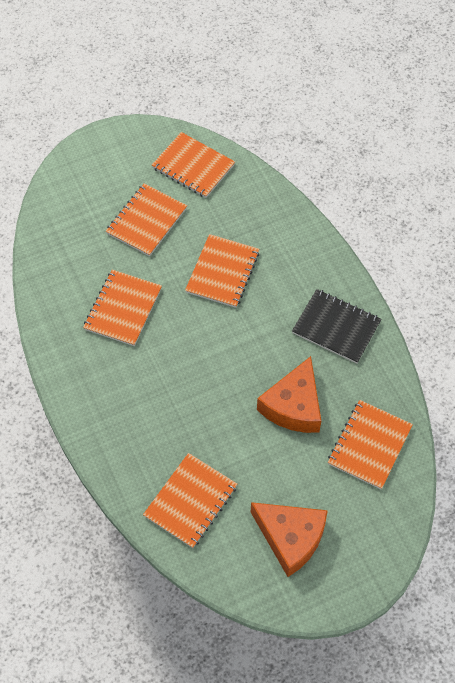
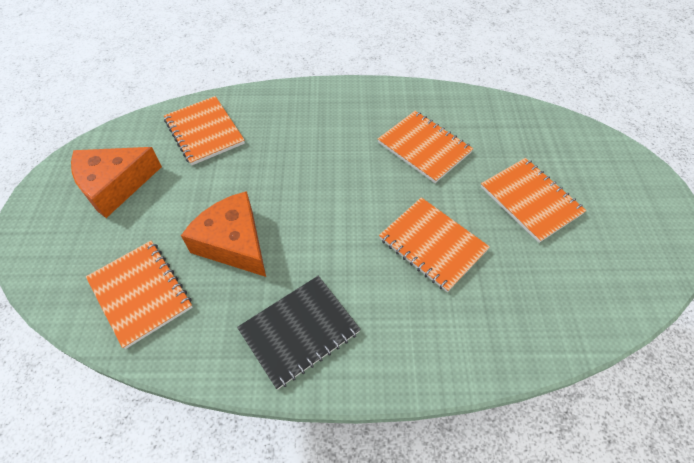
camera: 115 degrees right, 5 degrees down
orange notebook [152,132,235,198] -> none

